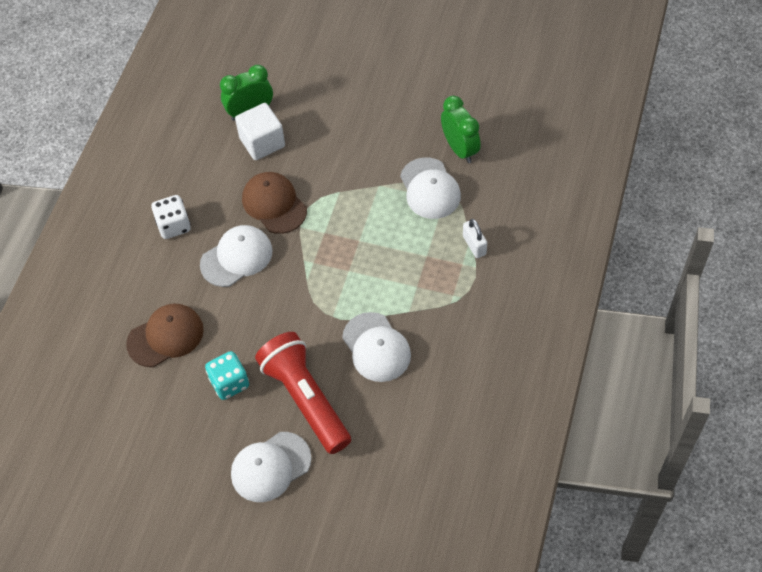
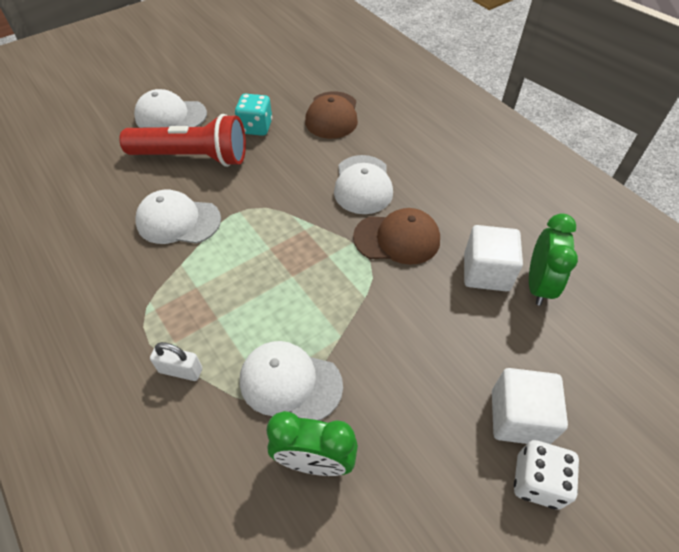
camera: 125 degrees right, 5 degrees down
white dice [151,195,191,239] -> white dice moved to [514,440,579,510]
white cap [231,432,312,502] -> white cap turned 90 degrees counterclockwise [134,89,207,128]
none -> white cube [492,368,568,444]

